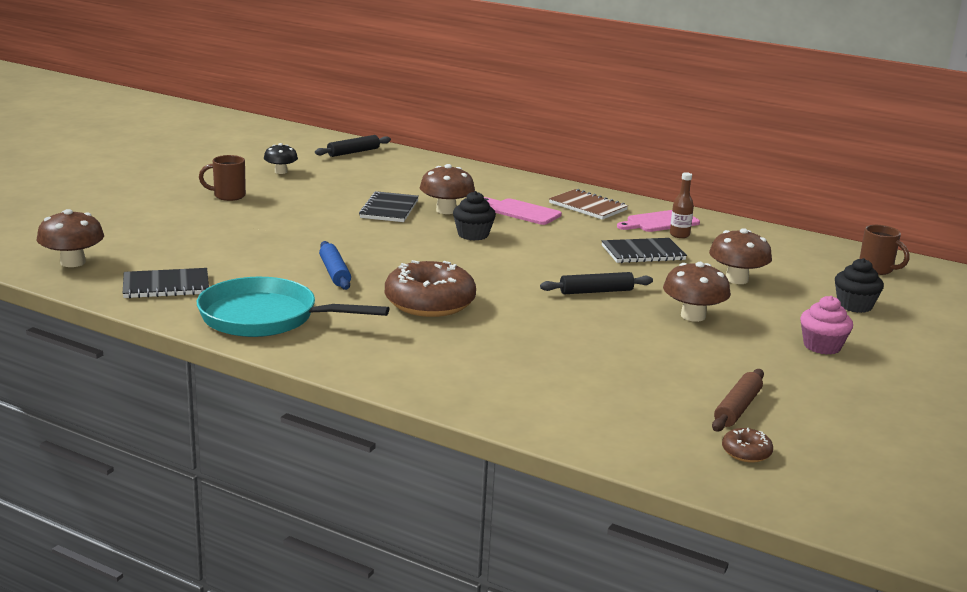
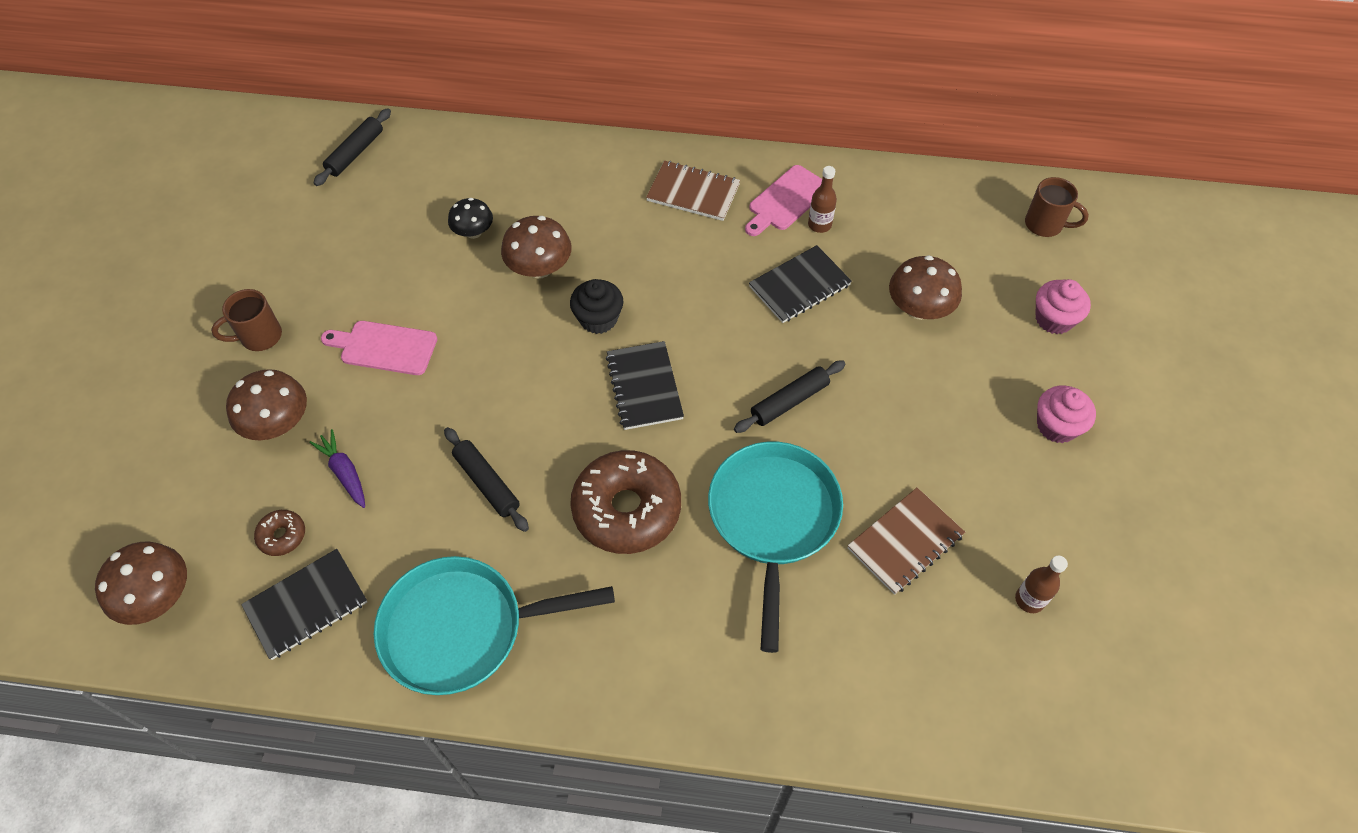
camera: 20 degrees left, 35 degrees up
black mushroom [264,143,298,174] -> black mushroom moved to [448,198,493,239]
blue rolling pin [319,241,351,290] -> black rolling pin [444,427,529,532]
black notebook [359,191,419,222] -> black notebook moved to [606,341,684,430]
pink cutting board [484,197,562,225] -> pink cutting board moved to [321,321,437,375]
brown mushroom [663,262,731,322] -> brown mushroom moved to [226,369,307,440]
brown rolling pin [712,369,764,432] -> brown bottle [1015,556,1068,613]
brown donut [722,428,773,463] -> brown donut moved to [254,510,305,556]
black cupcake [835,258,884,313] -> pink cupcake [1036,279,1091,334]
none -> purple carrot [309,429,365,508]
none -> turquoise pan [708,442,843,653]
none -> brown notebook [848,487,965,595]

